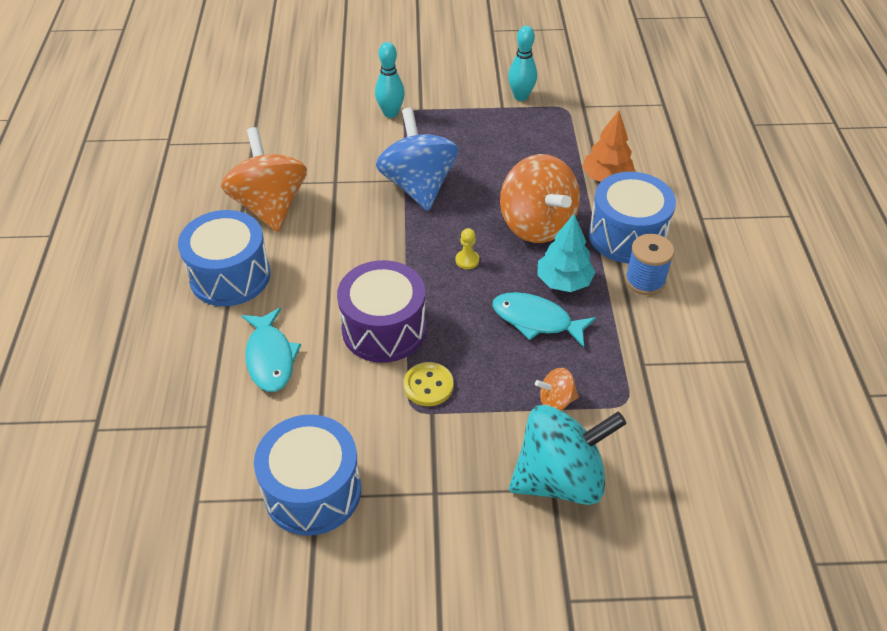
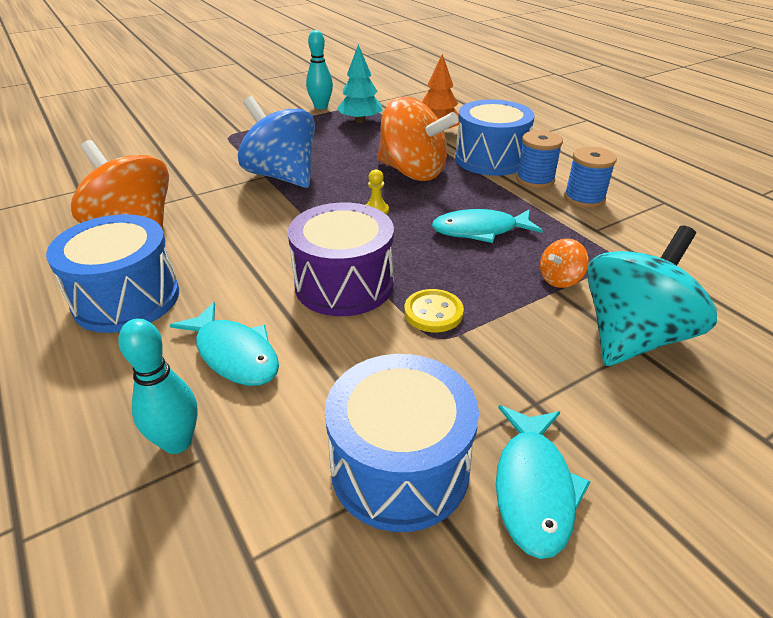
camera: 30 degrees left, 10 degrees down
turquoise bowling pin [375,42,405,118] -> turquoise bowling pin moved to [118,319,198,454]
turquoise tree [537,214,596,292] -> turquoise tree moved to [337,44,383,123]
none -> turquoise fish [496,405,591,559]
none -> blue spool [564,147,617,208]

